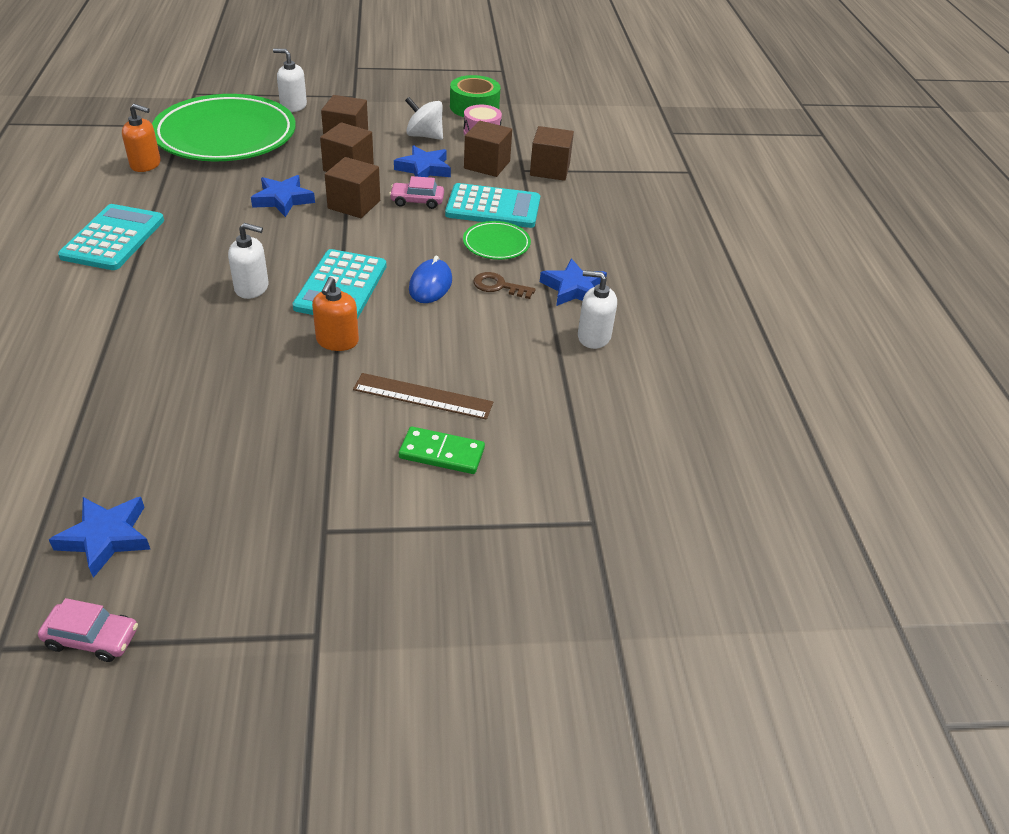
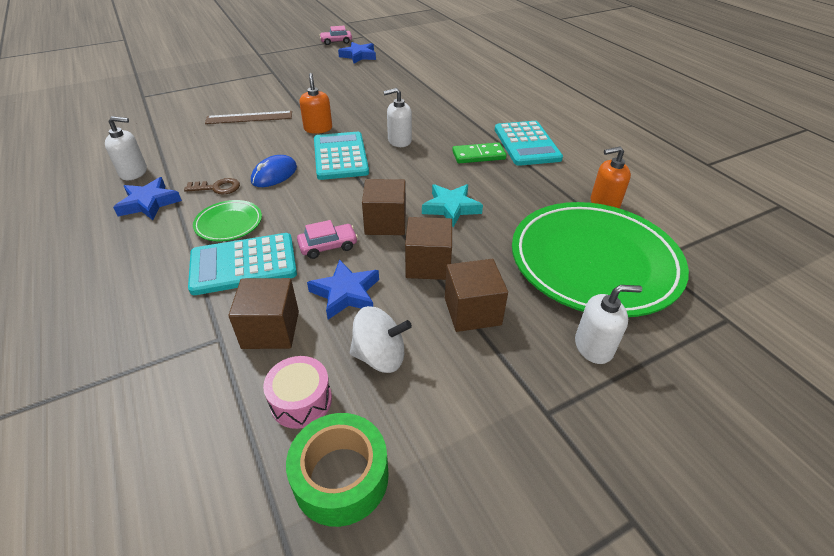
camera: 160 degrees right, 0 degrees up
blue star [251,175,315,217] -> turquoise star [422,184,483,227]
green domino [399,427,485,474] -> green domino moved to [452,142,507,163]
blue mouse [409,256,452,303] -> blue mouse turned 45 degrees clockwise [251,155,297,187]
brown cube [530,126,574,181] -> none

